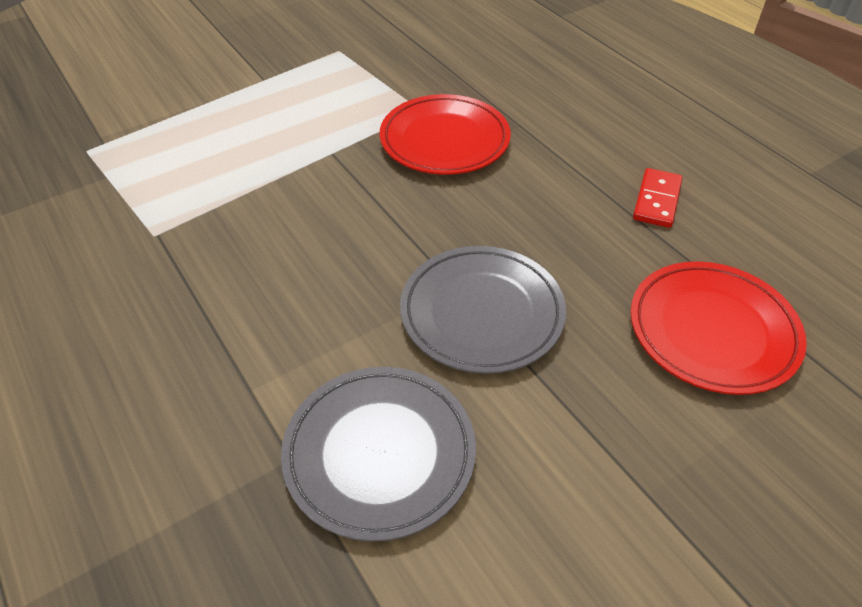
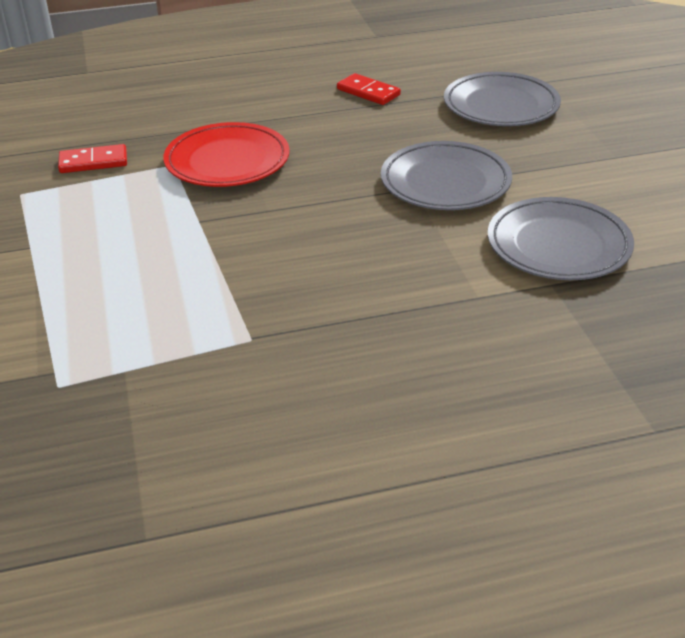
camera: 70 degrees left, 10 degrees down
red plate [630,261,807,395] -> grey plate [444,72,561,126]
none -> red domino [58,144,127,173]

